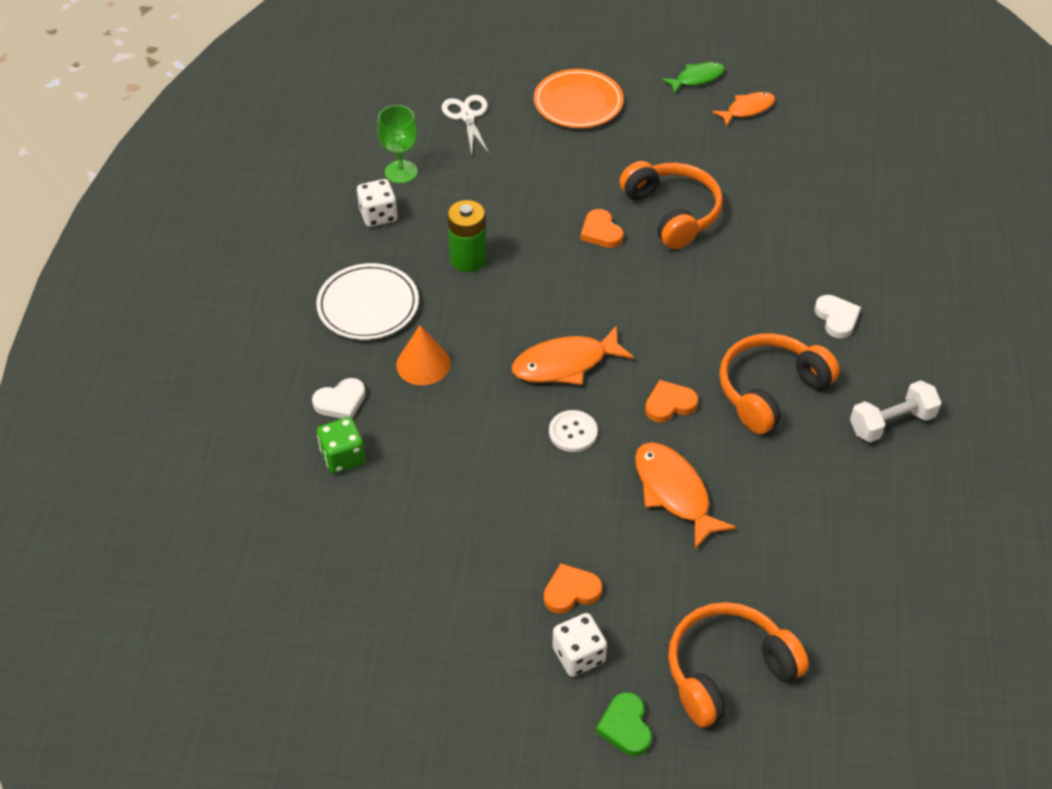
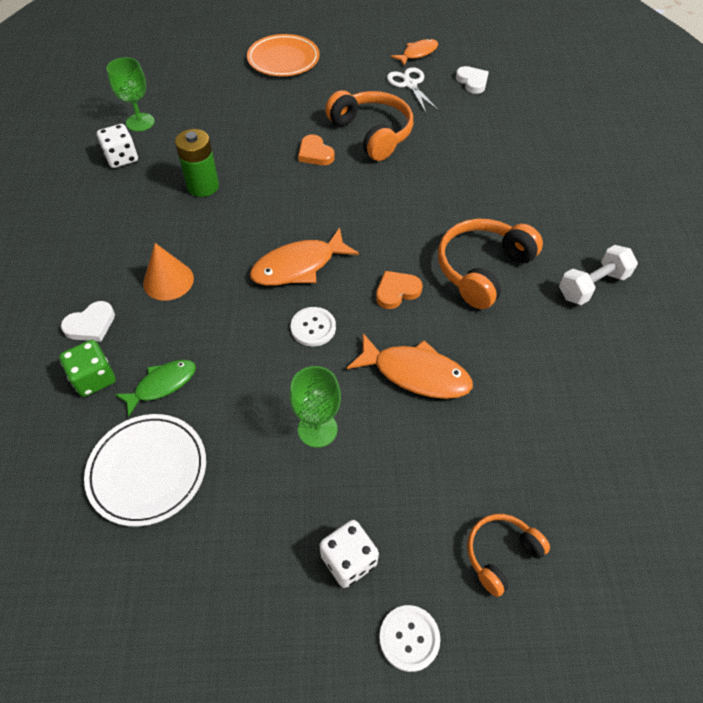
camera: 10 degrees left, 5 degrees up
white plate [316,263,419,340] -> white plate moved to [84,414,206,526]
white scissors [442,95,489,155] -> white scissors moved to [387,67,440,113]
orange heart [544,563,602,614] -> none
green heart [596,692,652,756] -> white button [379,605,440,672]
orange fish [635,442,736,549] -> orange fish turned 150 degrees clockwise [347,333,473,399]
green fish [662,62,725,94] -> green fish moved to [115,360,196,417]
orange headphones [668,602,809,727] -> orange headphones [467,514,550,597], size x0.58
white heart [814,295,861,338] -> white heart moved to [456,66,489,94]
none -> green goblet [290,366,341,448]

